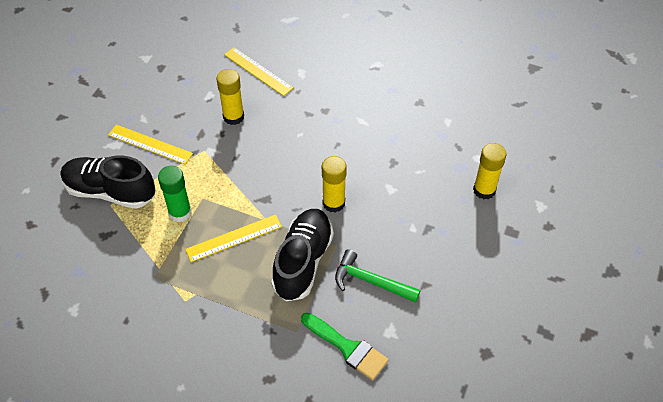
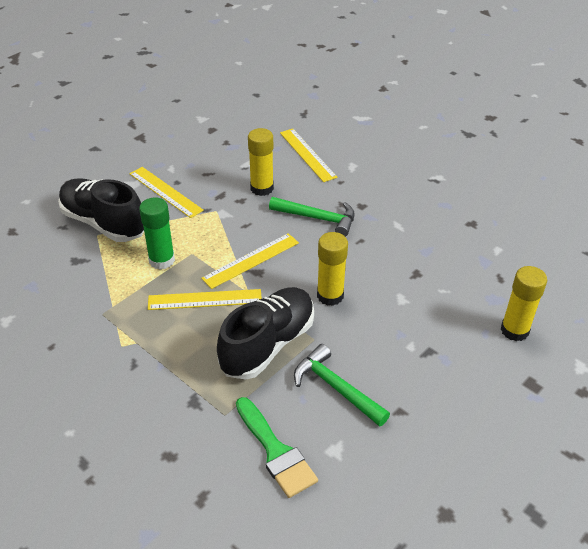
camera: 20 degrees right, 10 degrees down
none -> yellow ruler [201,233,299,289]
none -> green hammer [269,197,355,237]

